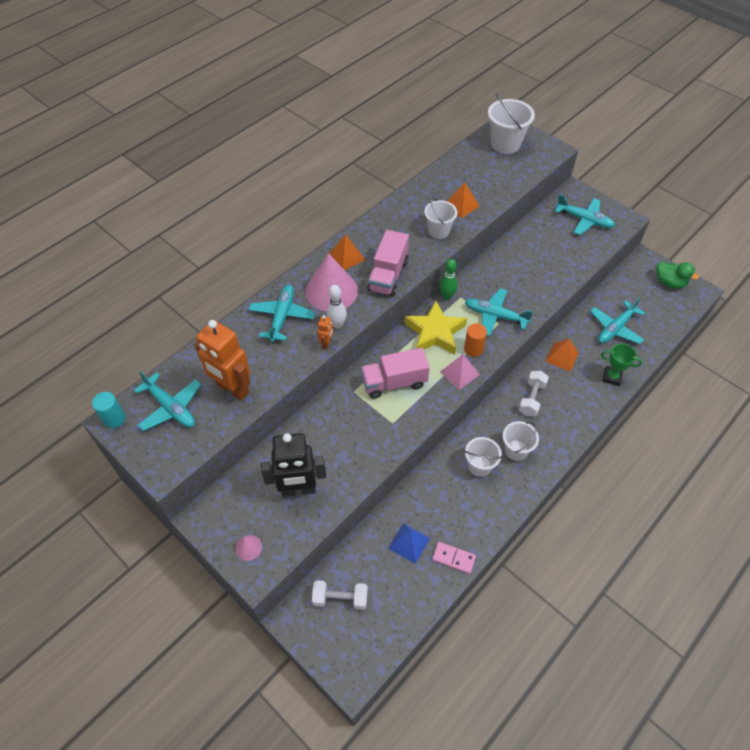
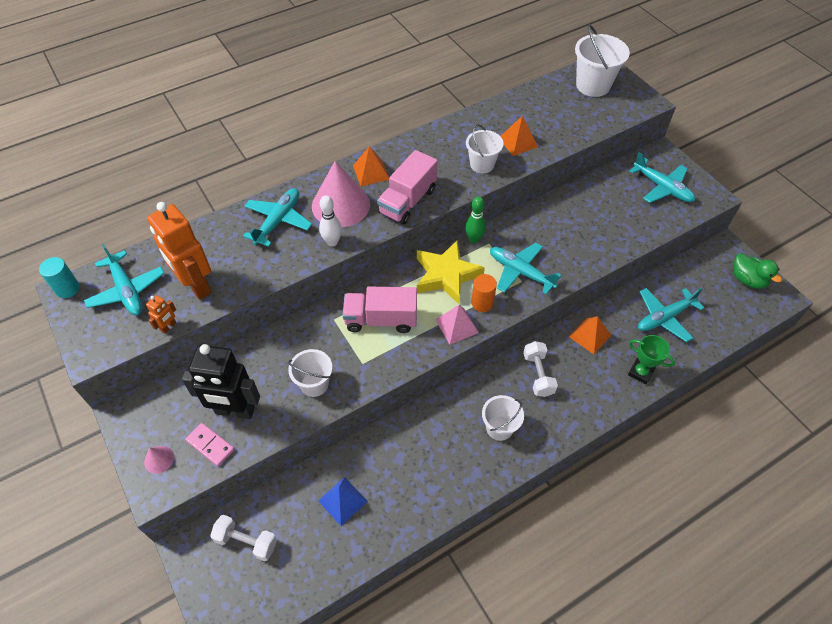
camera: 15 degrees right, 0 degrees up
orange robot [317,315,333,349] -> orange robot moved to [146,295,176,334]
pink domino [432,542,476,574] -> pink domino moved to [185,423,234,467]
white bucket [464,437,502,477] -> white bucket moved to [288,349,332,397]
white dumbbell [519,371,549,416] -> white dumbbell turned 45 degrees counterclockwise [523,341,558,397]

